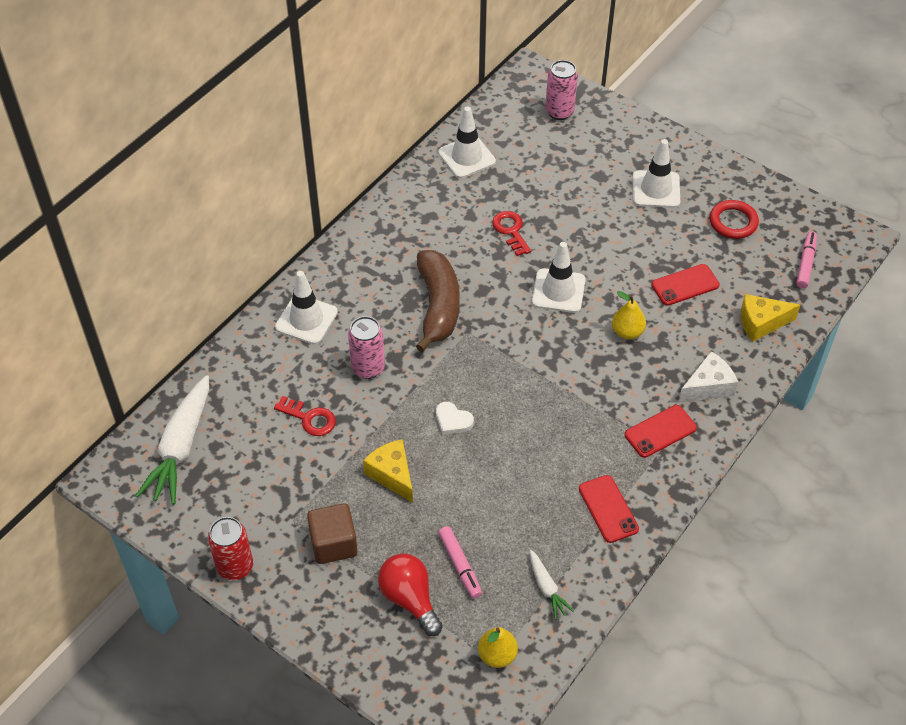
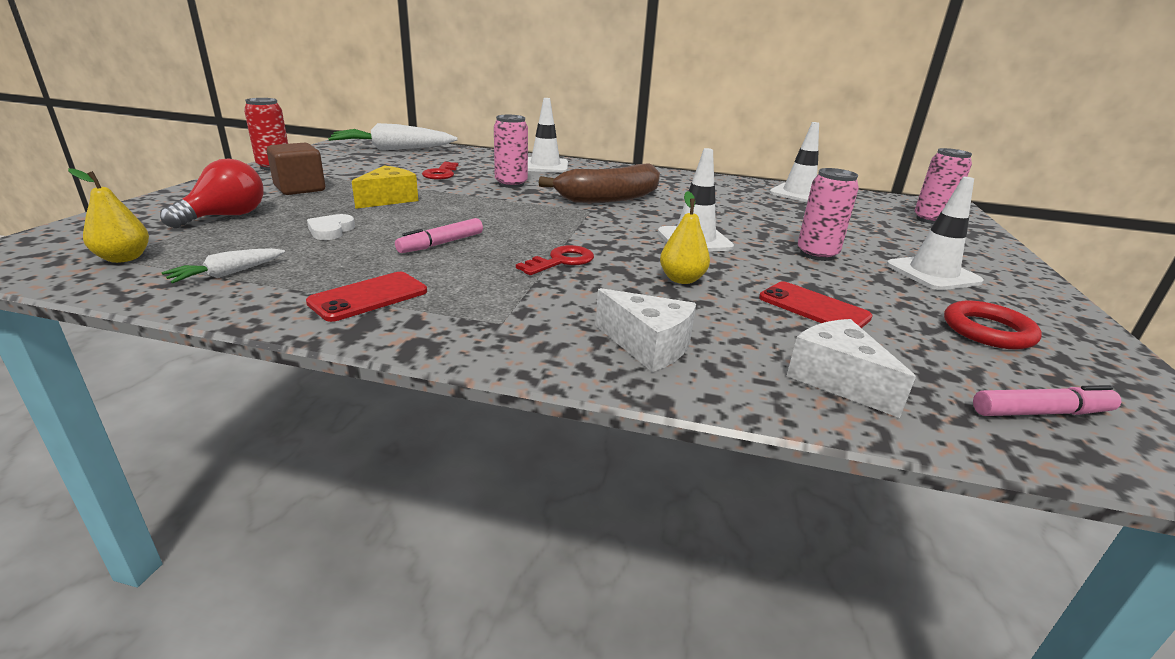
camera: 65 degrees right, 25 degrees down
white heart [436,402,474,435] -> white heart moved to [307,214,355,240]
pink marker [438,526,482,599] -> pink marker moved to [395,218,483,253]
red key [492,211,531,256] -> red key moved to [516,245,594,275]
red phone [625,405,697,458] -> none
yellow cheese [741,294,800,342] -> white cheese [787,319,916,418]
none -> pink can [797,168,859,261]

